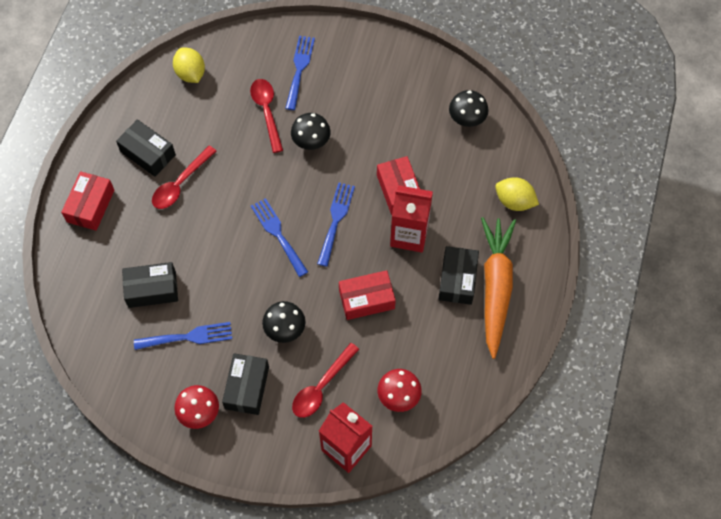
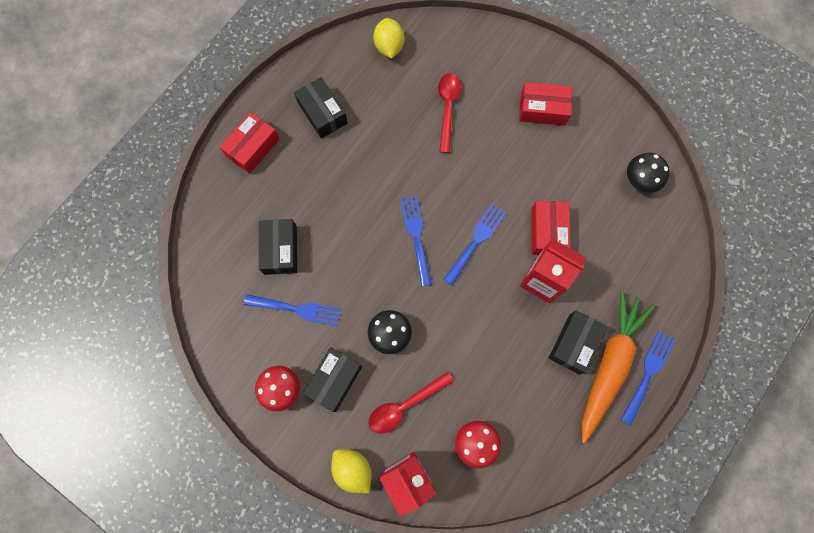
camera: 20 degrees right, 10 degrees up
black box [122,262,178,308] -> black box turned 75 degrees clockwise [259,219,297,275]
red spoon [152,146,216,209] -> none
blue fork [285,36,315,110] -> blue fork moved to [621,331,675,425]
black mushroom [291,113,331,150] -> none
red box [339,270,396,320] -> red box moved to [519,82,572,126]
yellow lemon [495,177,539,211] -> yellow lemon moved to [331,449,371,493]

